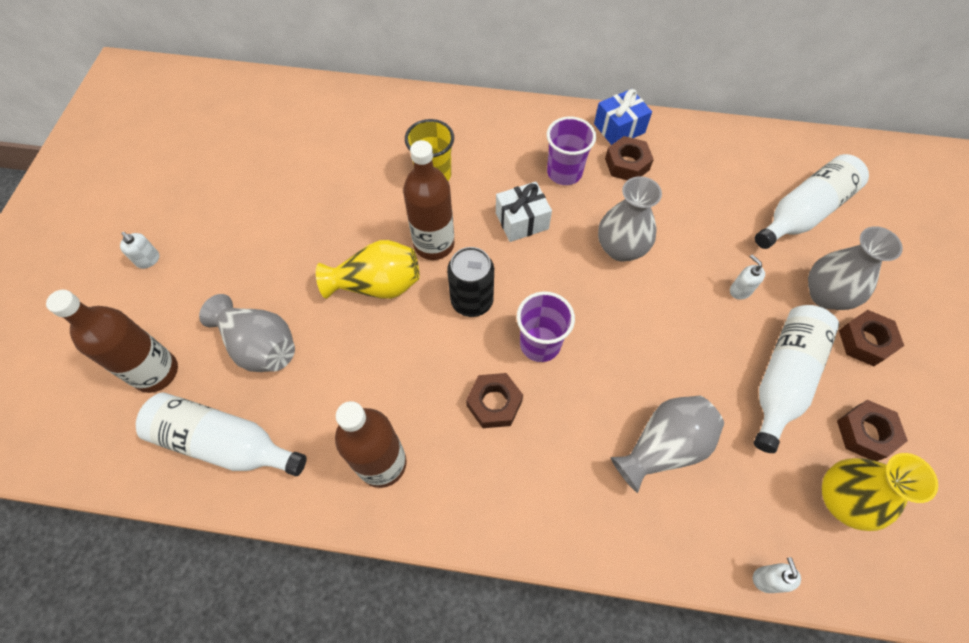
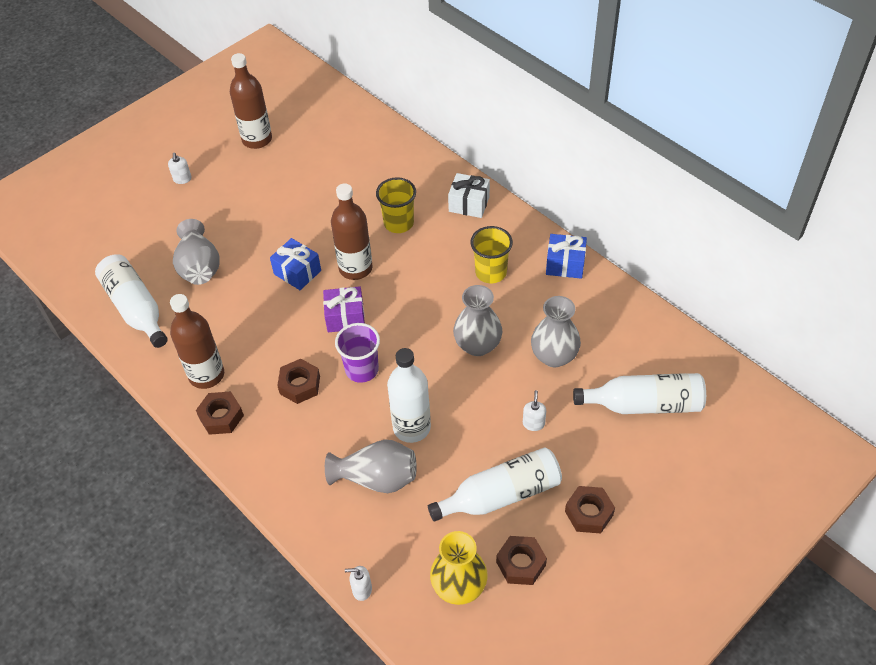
camera: 40 degrees right, 10 degrees down
brown bottle [46,289,178,393] -> brown bottle moved to [230,53,272,149]
yellow vase [316,240,419,299] -> blue gift [270,238,321,290]
black can [447,247,494,317] -> purple gift [323,286,365,333]
white gift [496,182,552,242] -> white gift moved to [448,173,490,218]
purple cup [547,117,596,185] -> yellow cup [470,226,513,283]
brown nut [605,136,654,180] -> brown nut moved to [196,392,244,435]
white soap dispenser [753,557,801,593] -> white soap dispenser turned 120 degrees counterclockwise [345,566,372,601]
grey vase [808,226,903,310] -> grey vase moved to [531,296,581,367]
none -> white bottle [387,348,431,443]

